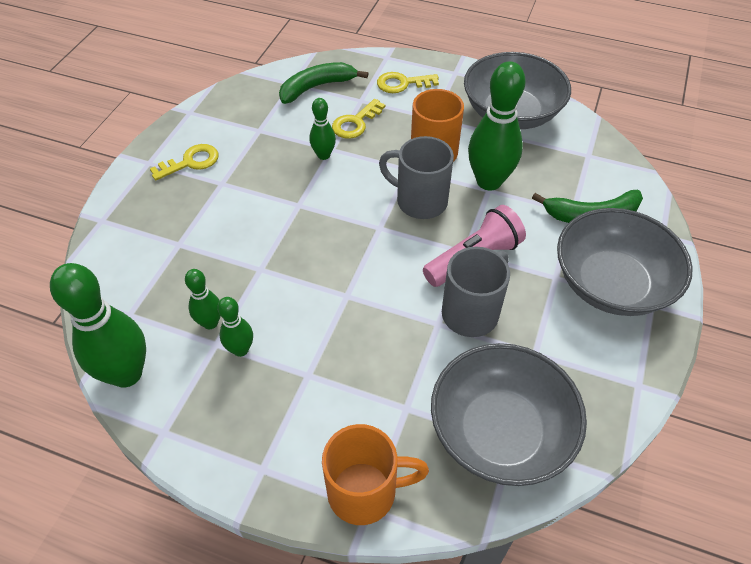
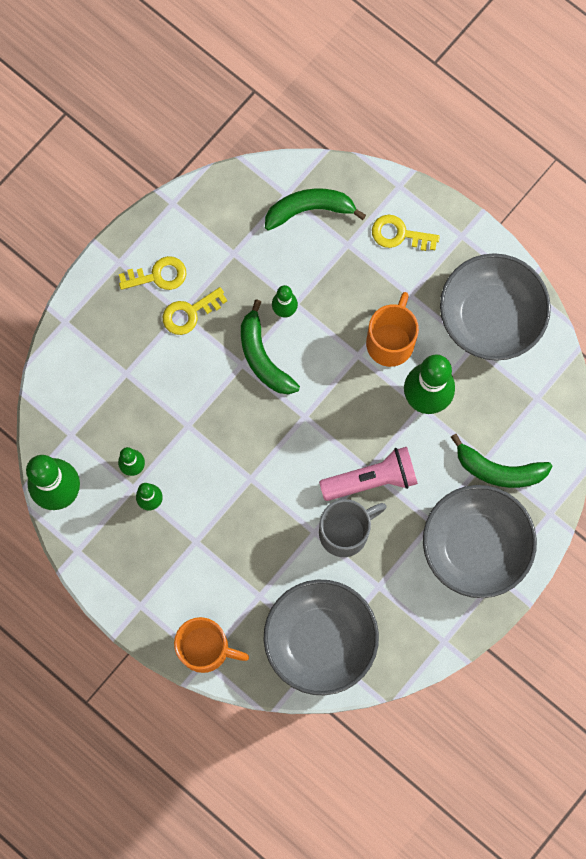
camera: 20 degrees right, 25 degrees up
yellow key [332,99,385,139] -> yellow key moved to [162,287,227,335]
grey mug [379,136,454,219] -> none
none -> green banana [241,299,300,394]

